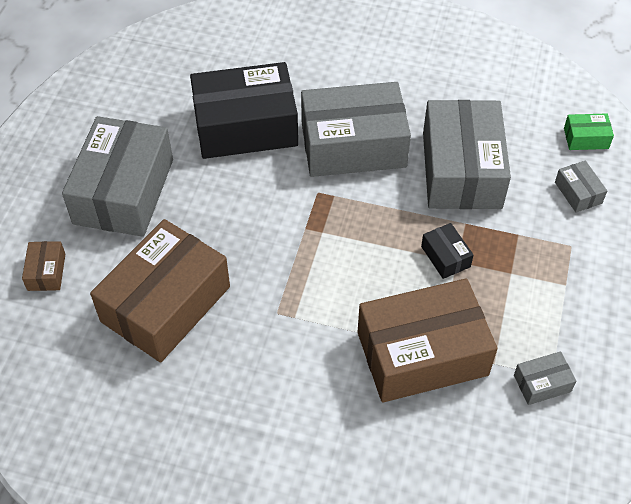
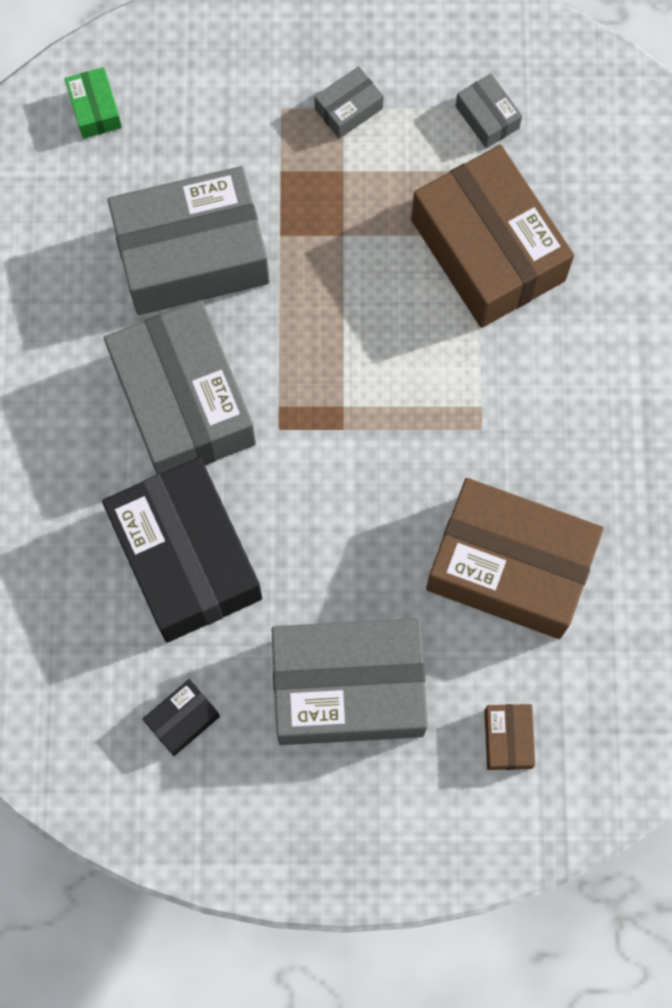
camera: 105 degrees left, 20 degrees up
brown box [22,241,65,291] -> brown box turned 75 degrees counterclockwise [484,704,535,770]
black box [421,223,473,279] -> black box moved to [143,679,220,756]
grey box [555,161,607,213] -> grey box moved to [314,66,383,139]

